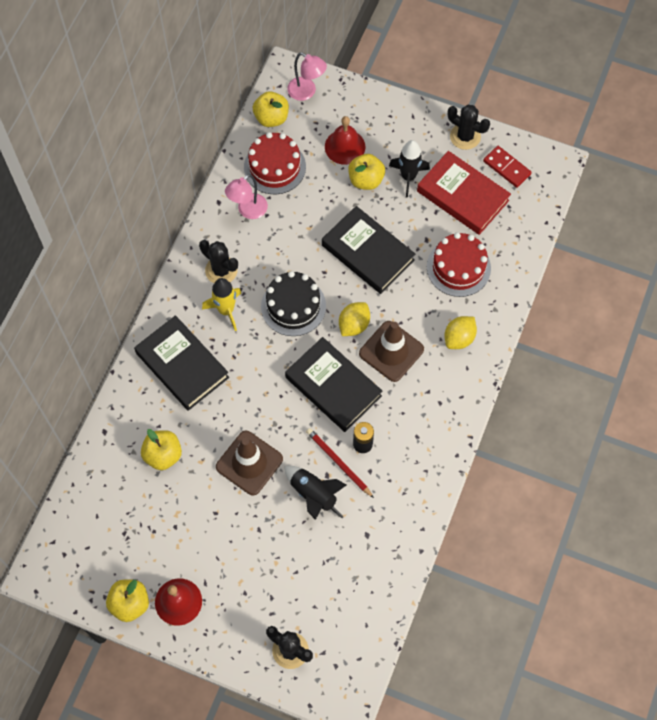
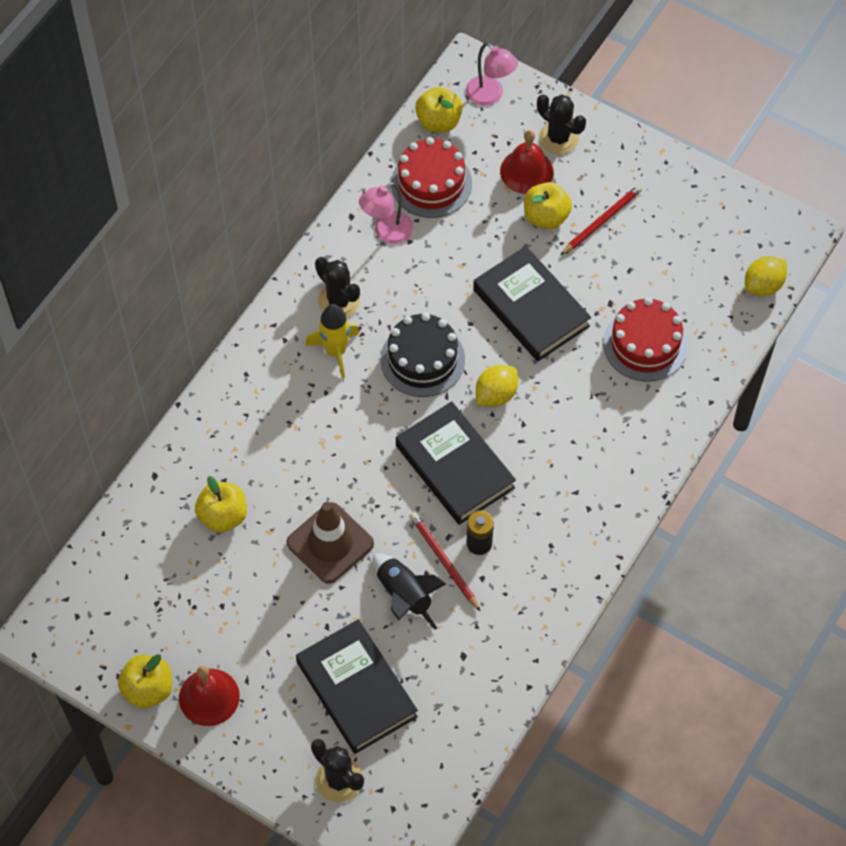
camera: 10 degrees right, 5 degrees down
black book [134,315,229,411] -> black book moved to [296,619,418,754]
brown traffic cone [359,321,424,382] -> none
black rocket [389,140,430,198] -> red pencil [561,185,643,255]
red book [417,151,511,235] -> none
yellow lemon [444,316,477,349] -> yellow lemon moved to [745,256,787,296]
black cactus [448,105,490,150] -> black cactus moved to [537,94,586,154]
red domino [483,146,532,188] -> none

